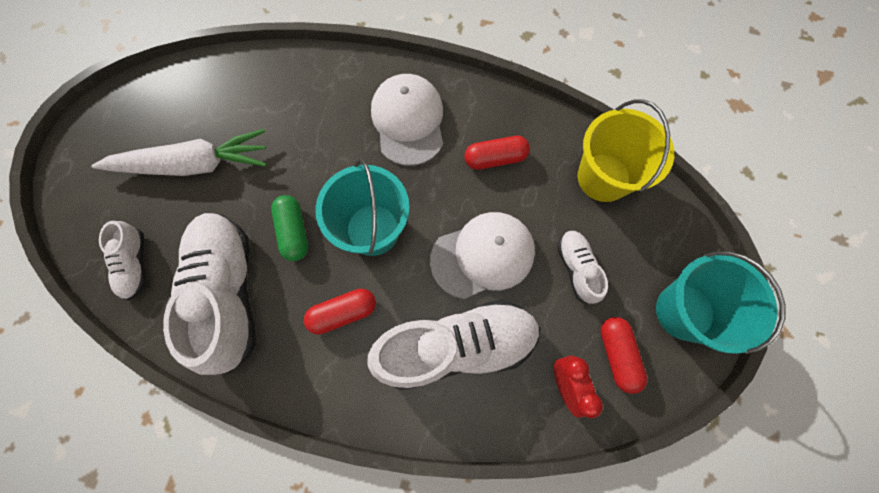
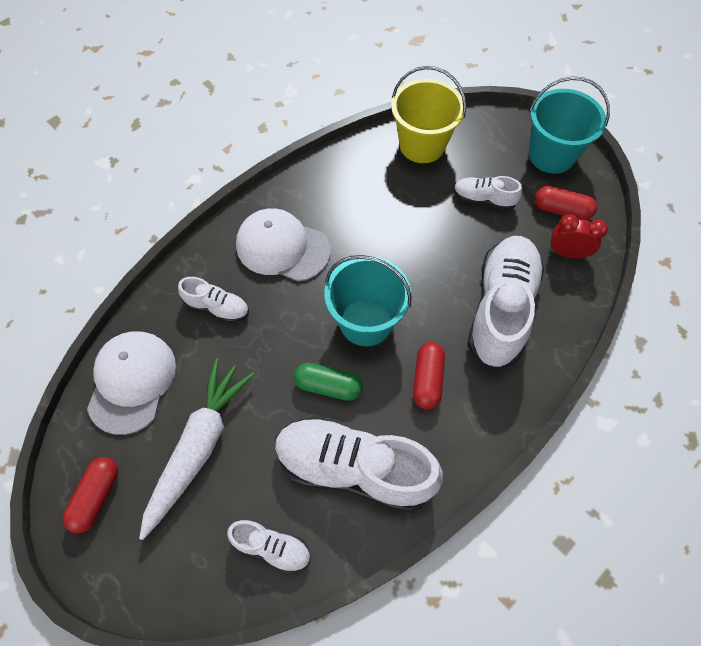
camera: 60 degrees left, 10 degrees down
white cap [430,212,535,299] -> white cap moved to [87,331,176,435]
red capsule [464,136,530,170] -> red capsule moved to [63,457,118,533]
none -> white shoe [178,277,249,323]

